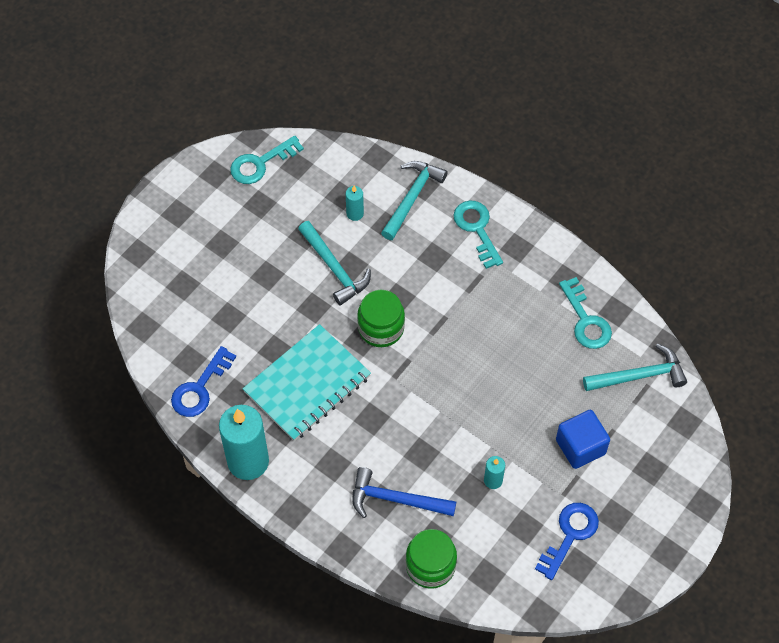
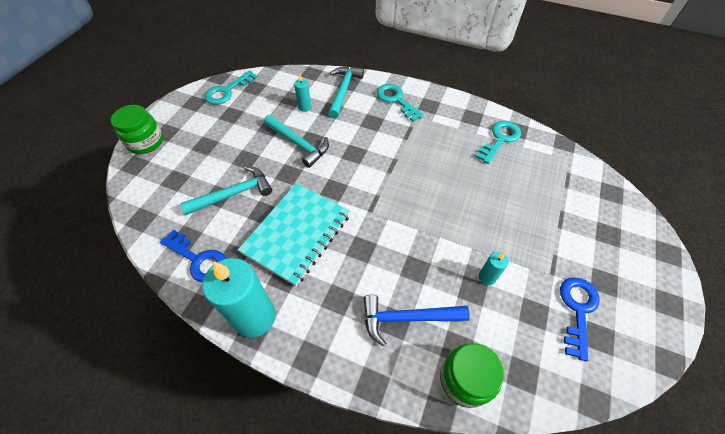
camera: 15 degrees left, 5 degrees down
blue key [171,346,236,417] -> blue key turned 75 degrees counterclockwise [160,230,226,282]
green jar [357,290,405,347] -> green jar moved to [111,105,163,154]
blue cube [556,410,610,469] -> none
turquoise key [559,277,612,349] -> turquoise key turned 105 degrees counterclockwise [476,121,521,164]
turquoise hammer [583,344,687,391] -> turquoise hammer moved to [180,166,272,215]

